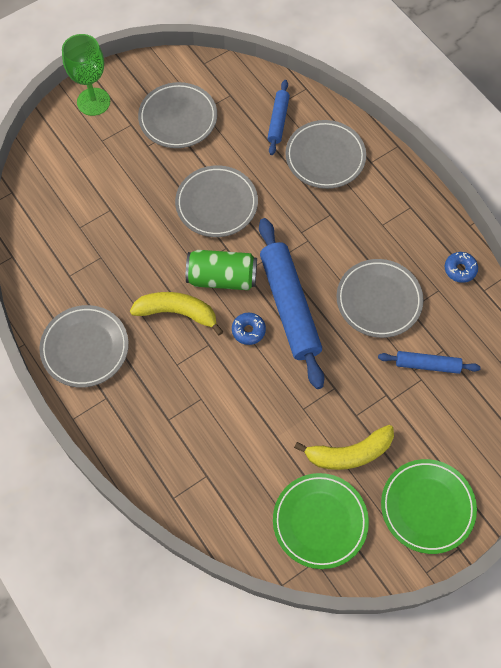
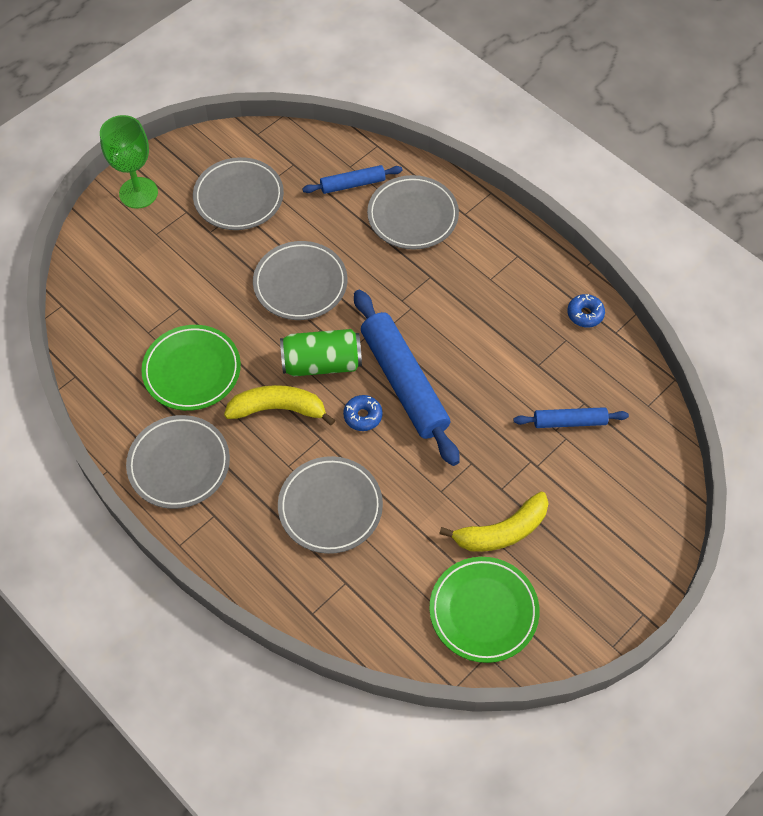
camera: 10 degrees left, 5 degrees down
blue rolling pin [267,80,290,155] -> blue rolling pin turned 75 degrees clockwise [302,165,403,194]
grey plate [336,259,424,338] -> grey plate moved to [278,456,383,554]
green plate [381,459,477,554] -> green plate moved to [141,325,241,411]

